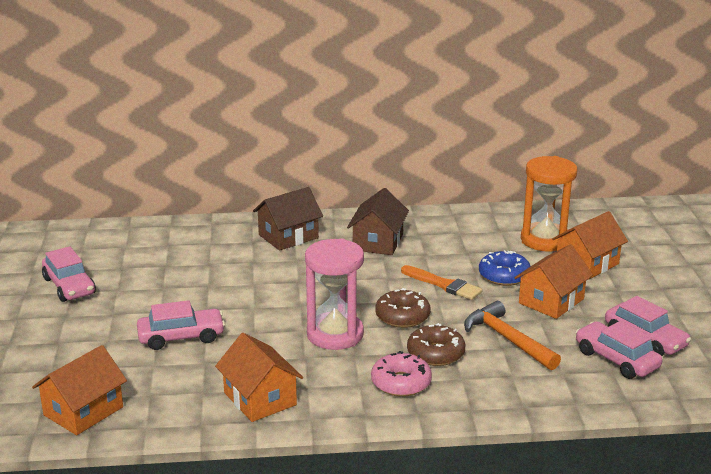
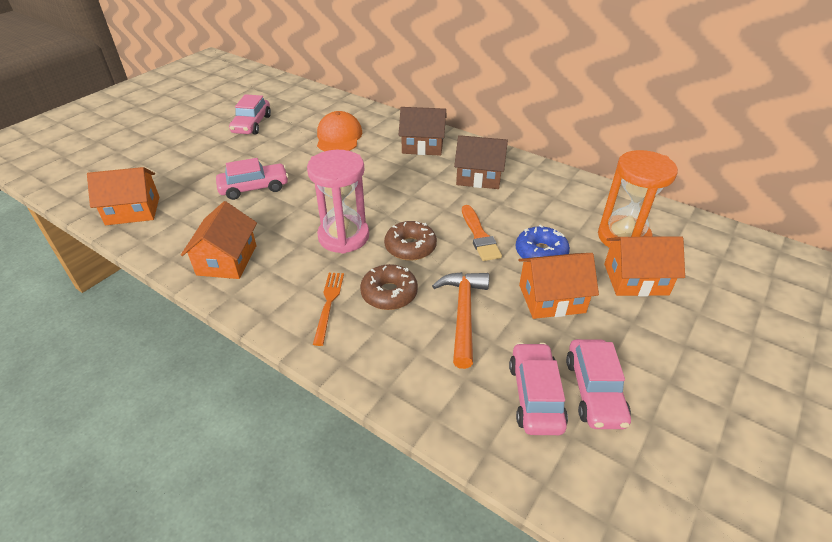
camera: 40 degrees right, 15 degrees up
pink car [137,300,225,350] -> pink car turned 45 degrees counterclockwise [216,158,289,200]
brown house [347,188,409,255] -> brown house turned 45 degrees clockwise [454,135,508,189]
pink donut [371,351,432,397] -> orange fork [313,273,344,346]
none -> orange cap [317,111,363,151]

